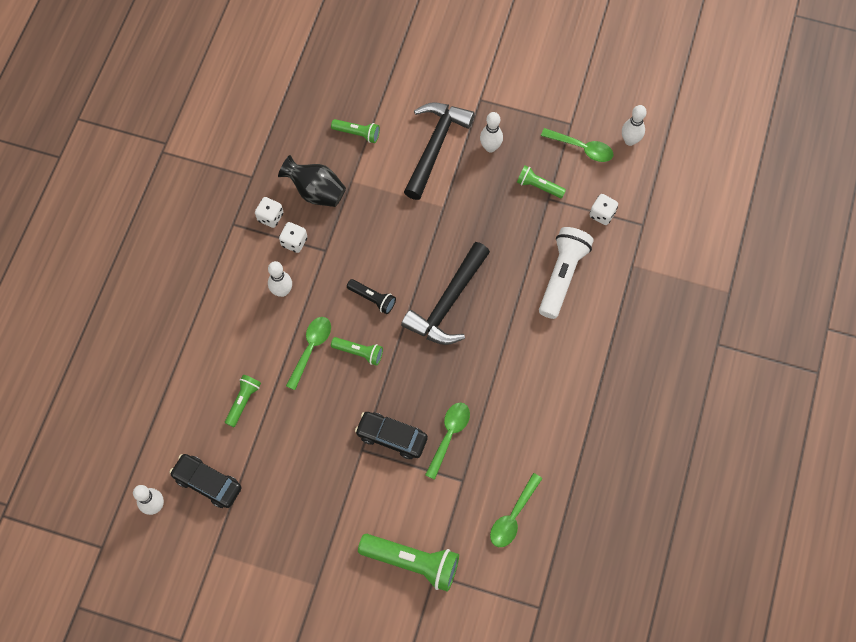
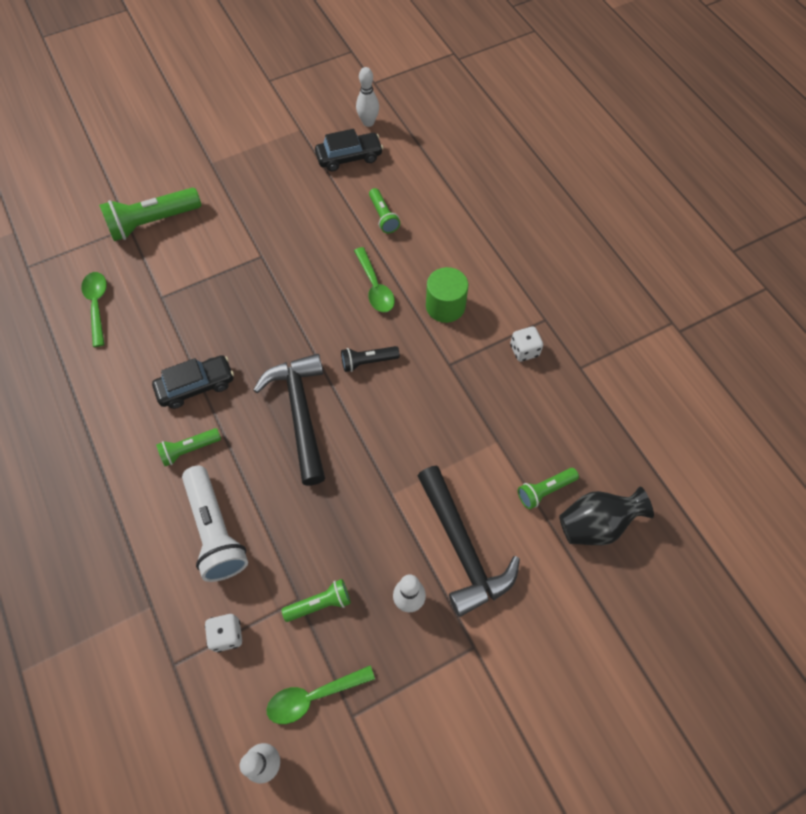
camera: 135 degrees right, 5 degrees down
white bowling pin [268,261,292,297] -> green cylinder [426,267,468,323]
black vase [278,155,346,207] -> black vase moved to [559,486,654,545]
white dice [279,222,307,253] -> none
green flashlight [331,337,383,366] -> green flashlight moved to [156,428,221,466]
black car [355,412,428,459] -> black car moved to [152,355,234,409]
green spoon [425,402,470,480] -> none

